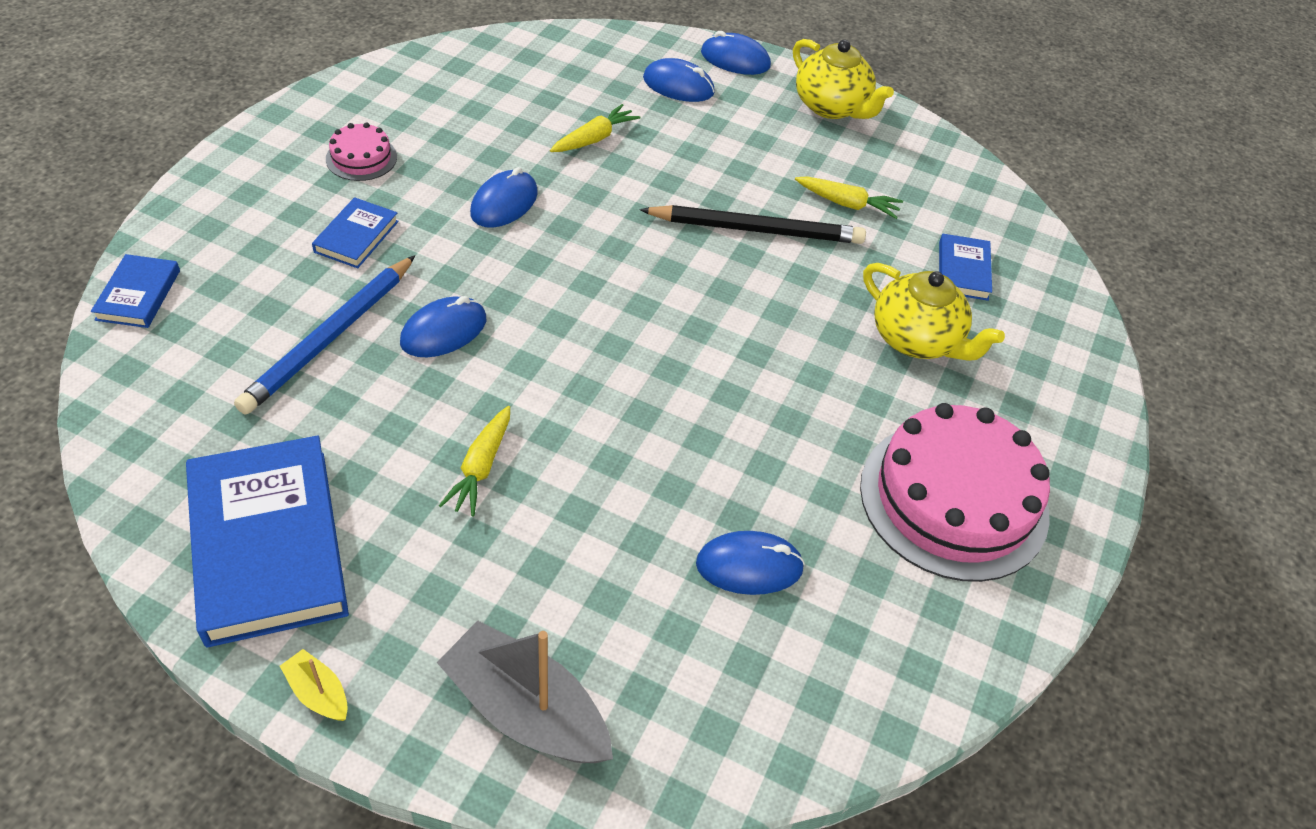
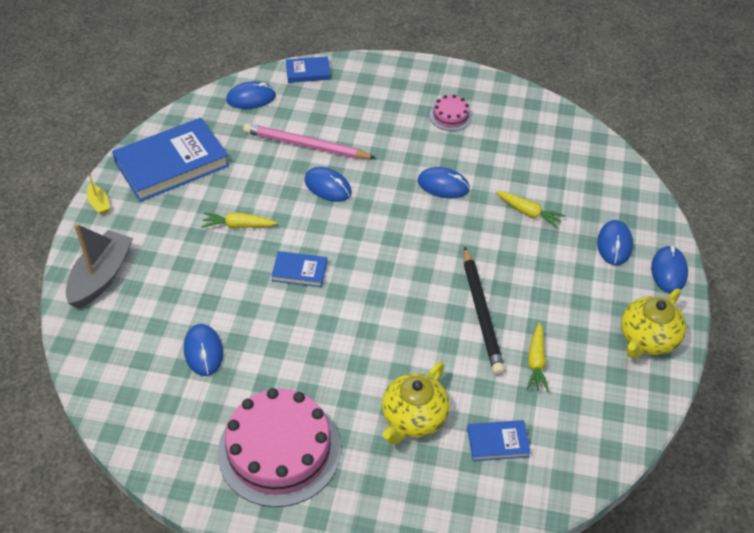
camera: 80 degrees right, 0 degrees up
blue pencil [234,255,416,415] -> pink pencil [243,123,376,159]
yellow boat [280,649,348,721] -> yellow boat turned 120 degrees clockwise [87,173,110,215]
blue book [312,197,399,268] -> blue book moved to [271,251,327,287]
none -> blue mouse [226,81,276,109]

